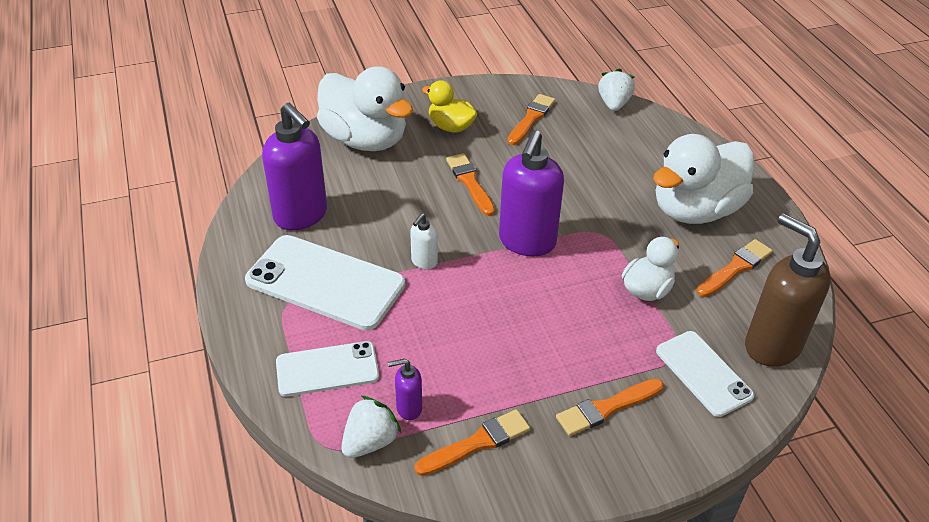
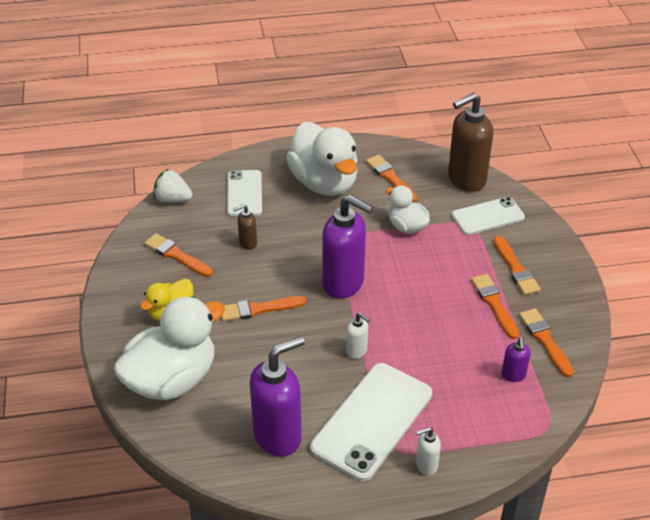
camera: 80 degrees left, 0 degrees up
white phone [276,341,379,397] -> white phone moved to [227,170,262,217]
white strawberry [341,396,402,458] -> none
none -> brown soap dispenser [233,204,257,250]
none -> white soap dispenser [416,427,441,475]
none -> orange brush [471,274,519,339]

